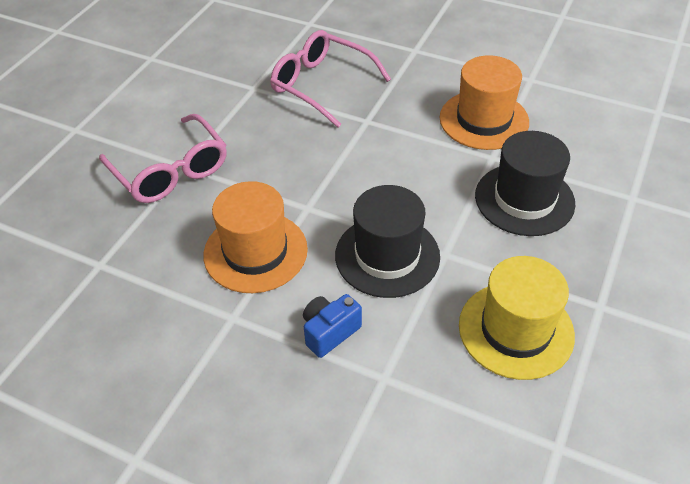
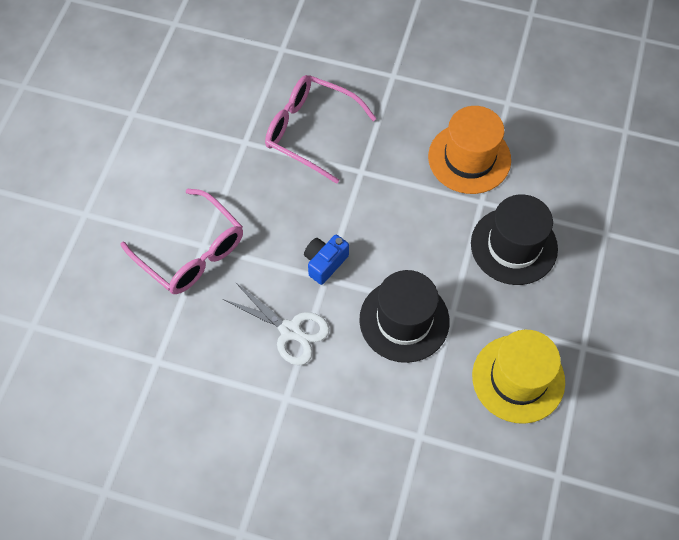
camera: 10 degrees left, 15 degrees up
orange hat [203,181,308,293] -> white scissors [223,282,330,365]
blue camera [303,294,362,358] -> blue camera moved to [304,235,349,285]

